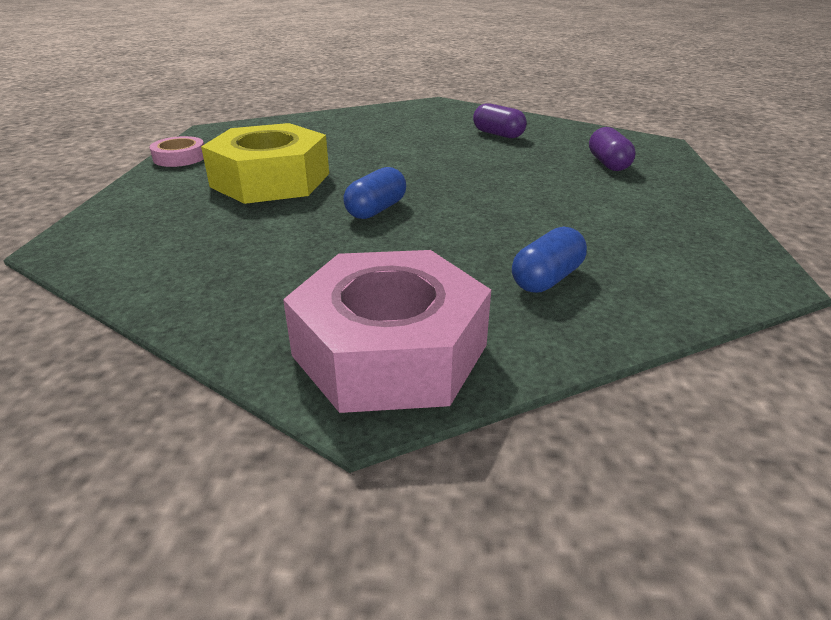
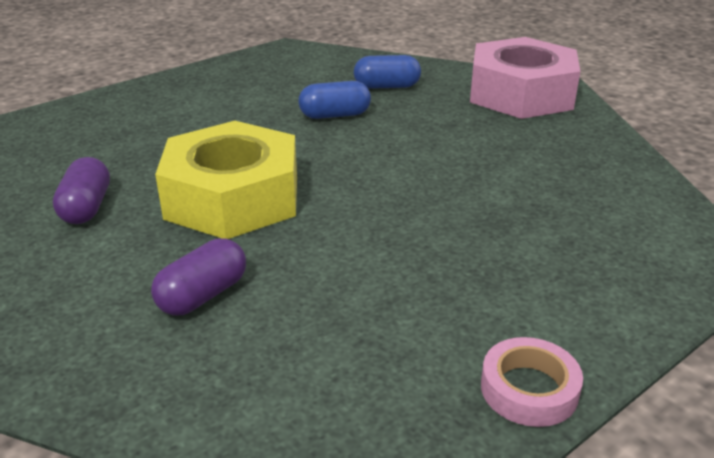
camera: 135 degrees left, 0 degrees up
yellow nut [201,123,329,204] -> yellow nut moved to [155,121,297,239]
blue capsule [343,167,406,219] -> blue capsule moved to [299,81,371,119]
purple capsule [589,127,636,171] -> purple capsule moved to [151,238,246,316]

